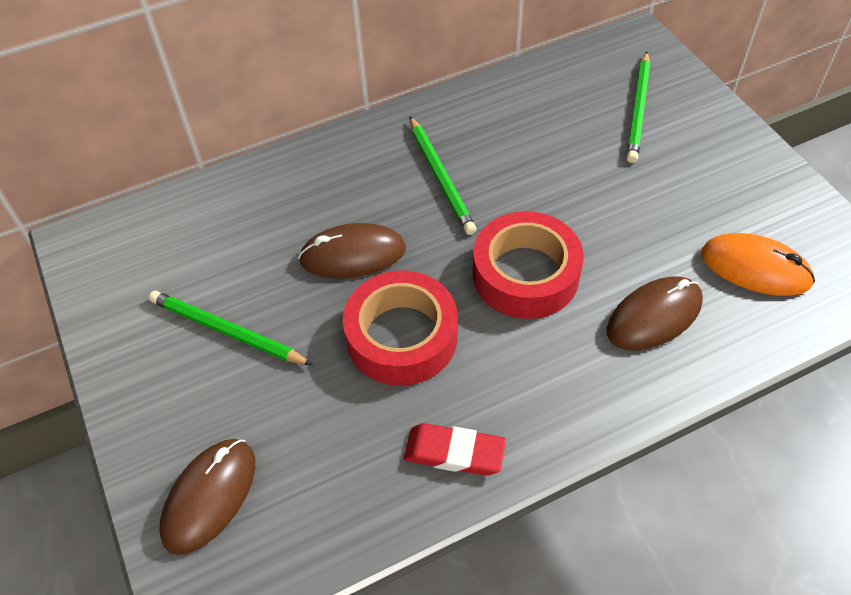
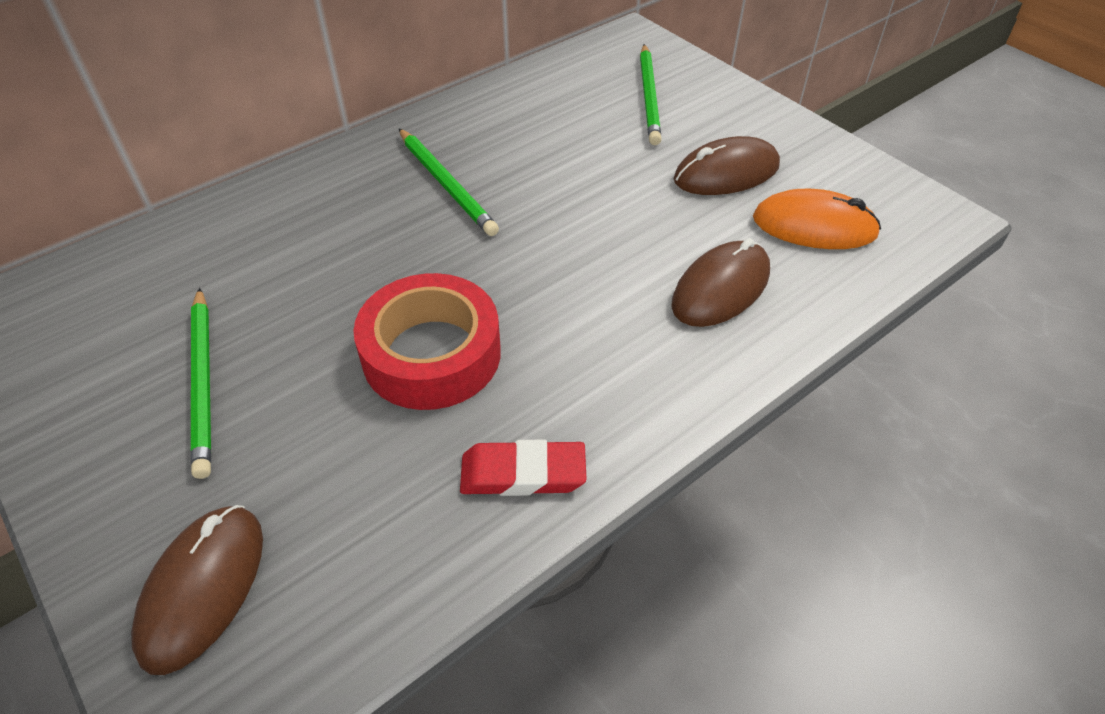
camera: 15 degrees left, 5 degrees down
green pencil [149,291,312,365] -> green pencil turned 120 degrees counterclockwise [191,288,211,479]
brown mouse [298,223,406,278] -> brown mouse moved to [673,136,780,195]
red tape [473,211,583,319] -> none

